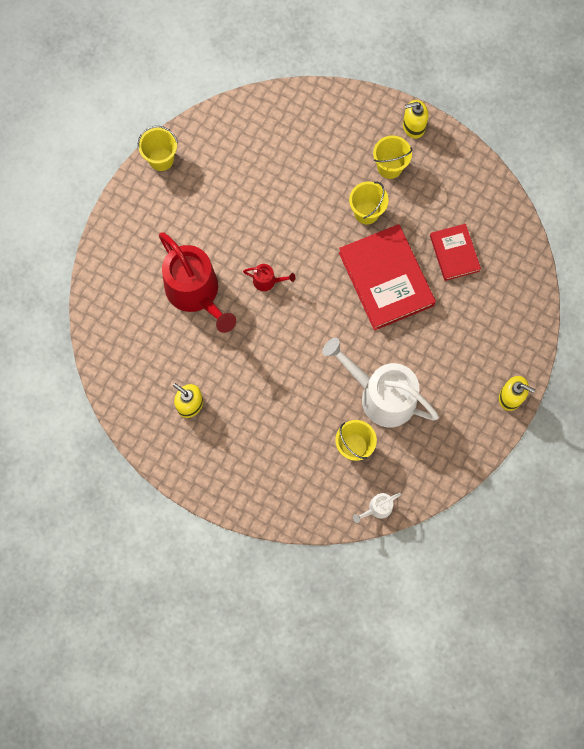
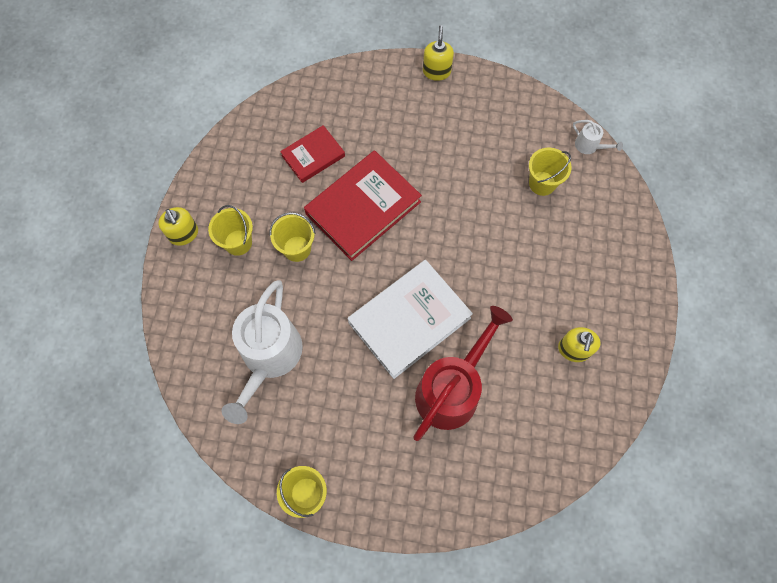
camera: 110 degrees left, 5 degrees down
red watering can [243,264,296,291] -> white book [347,260,473,379]
white watering can [322,338,439,427] -> white watering can moved to [222,280,303,424]

